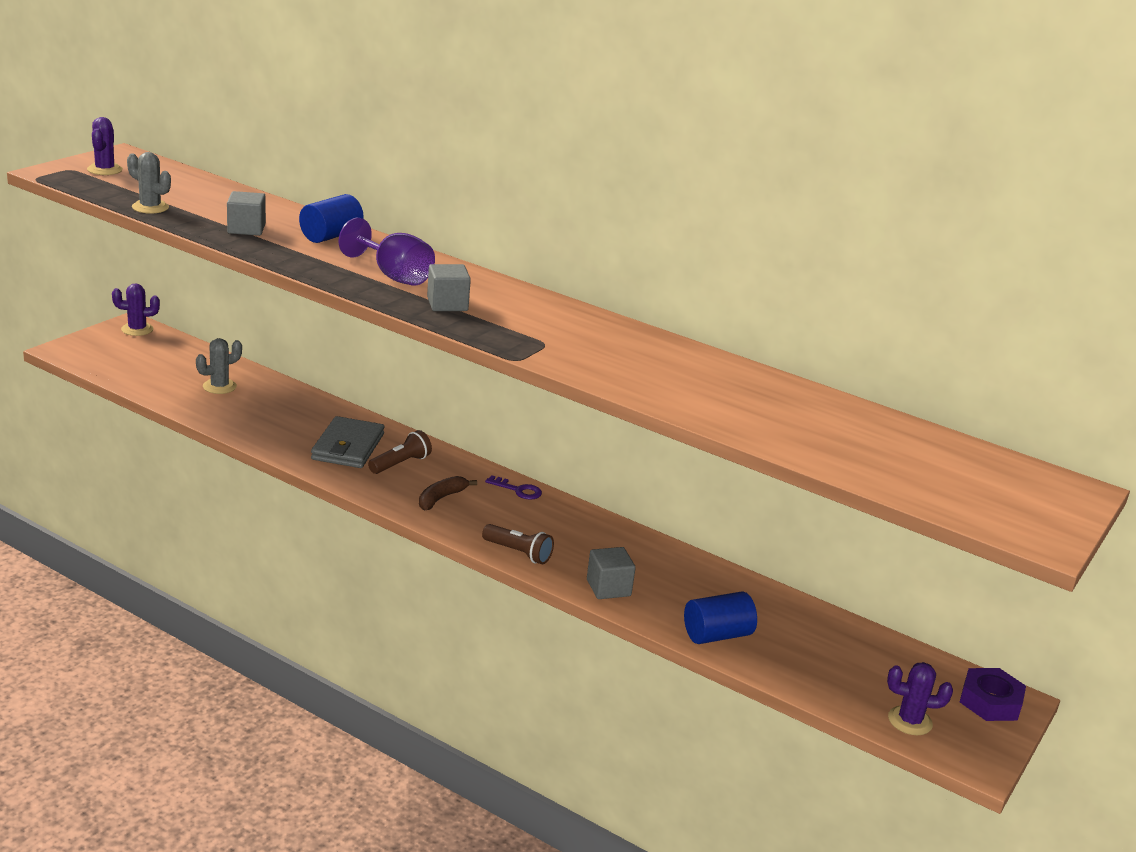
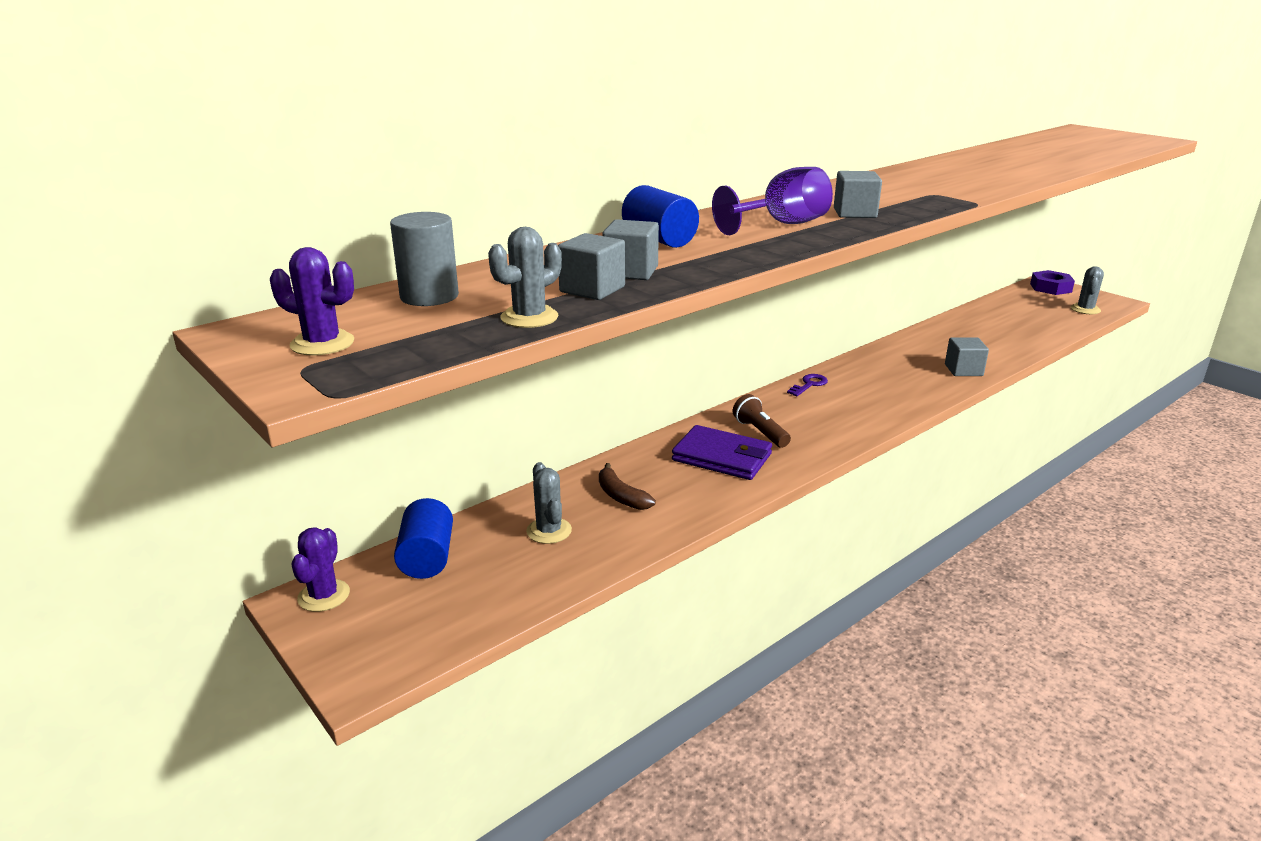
camera: 70 degrees left, 0 degrees up
grey wallet [311,416,384,468] -> purple wallet [672,425,772,480]
brown banana [419,476,477,510] -> brown banana moved to [599,463,656,510]
brown flashlight [482,524,554,564] -> none
blue cylinder [684,591,757,644] -> blue cylinder moved to [394,498,453,579]
purple cactus [887,662,953,735] -> grey cactus [1070,266,1104,314]
none -> grey cylinder [390,212,459,306]
none -> grey cube [558,233,625,300]

